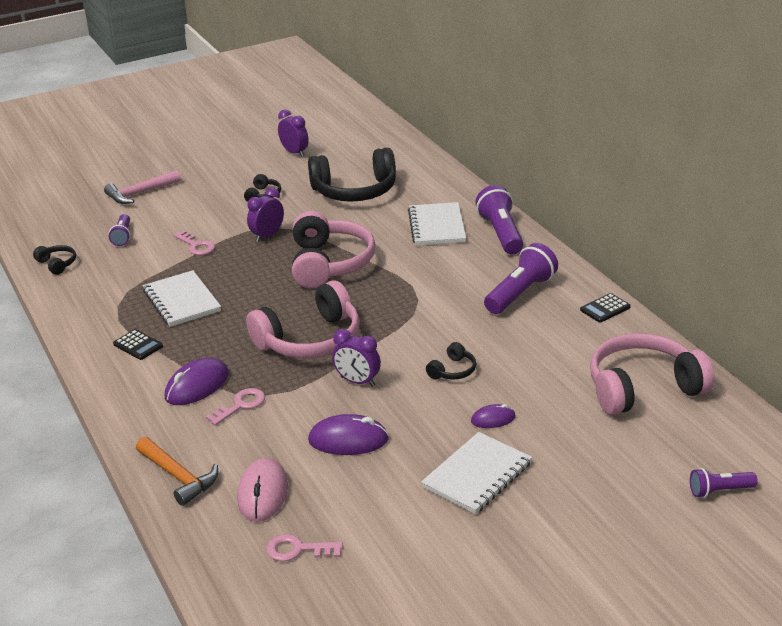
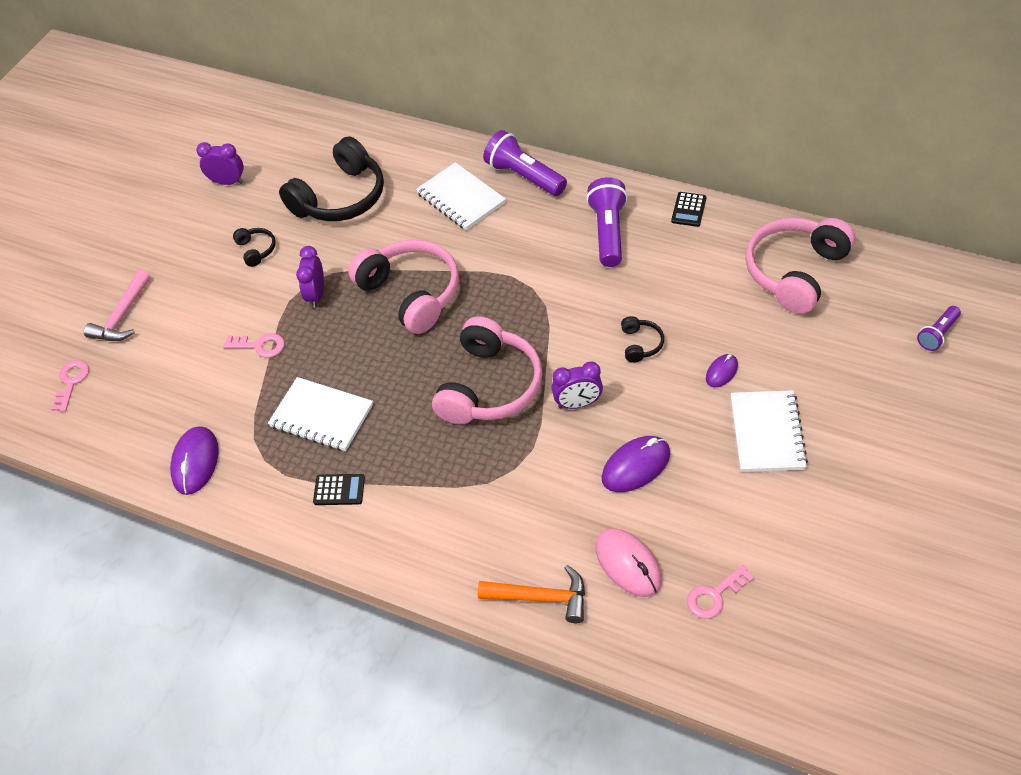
camera: 35 degrees left, 20 degrees up
black headphones [33,245,76,275] -> none
purple flashlight [109,214,130,246] -> none
purple mouse [165,357,229,405] -> purple mouse moved to [170,426,219,495]
pink key [206,388,265,425] -> pink key moved to [51,360,89,412]

